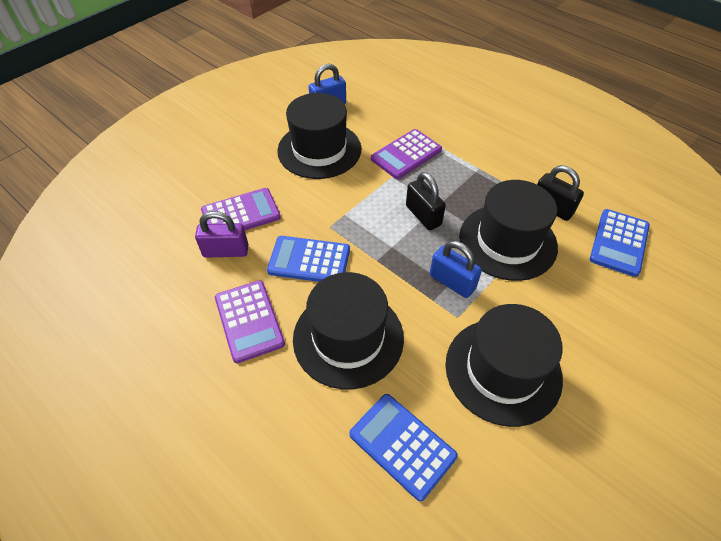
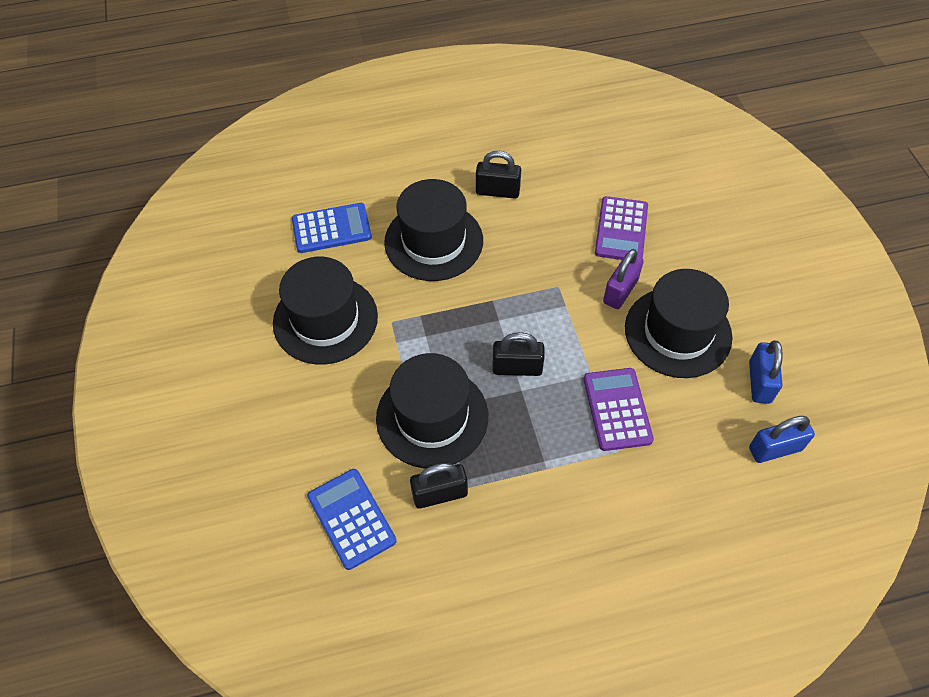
camera: 125 degrees right, 5 degrees up
purple padlock [195,211,248,258] -> purple padlock moved to [603,249,644,309]
purple calculator [215,280,285,363] -> black padlock [476,151,521,198]
blue calculator [267,236,350,282] -> none
blue padlock [430,241,482,298] -> blue padlock moved to [749,416,815,463]

